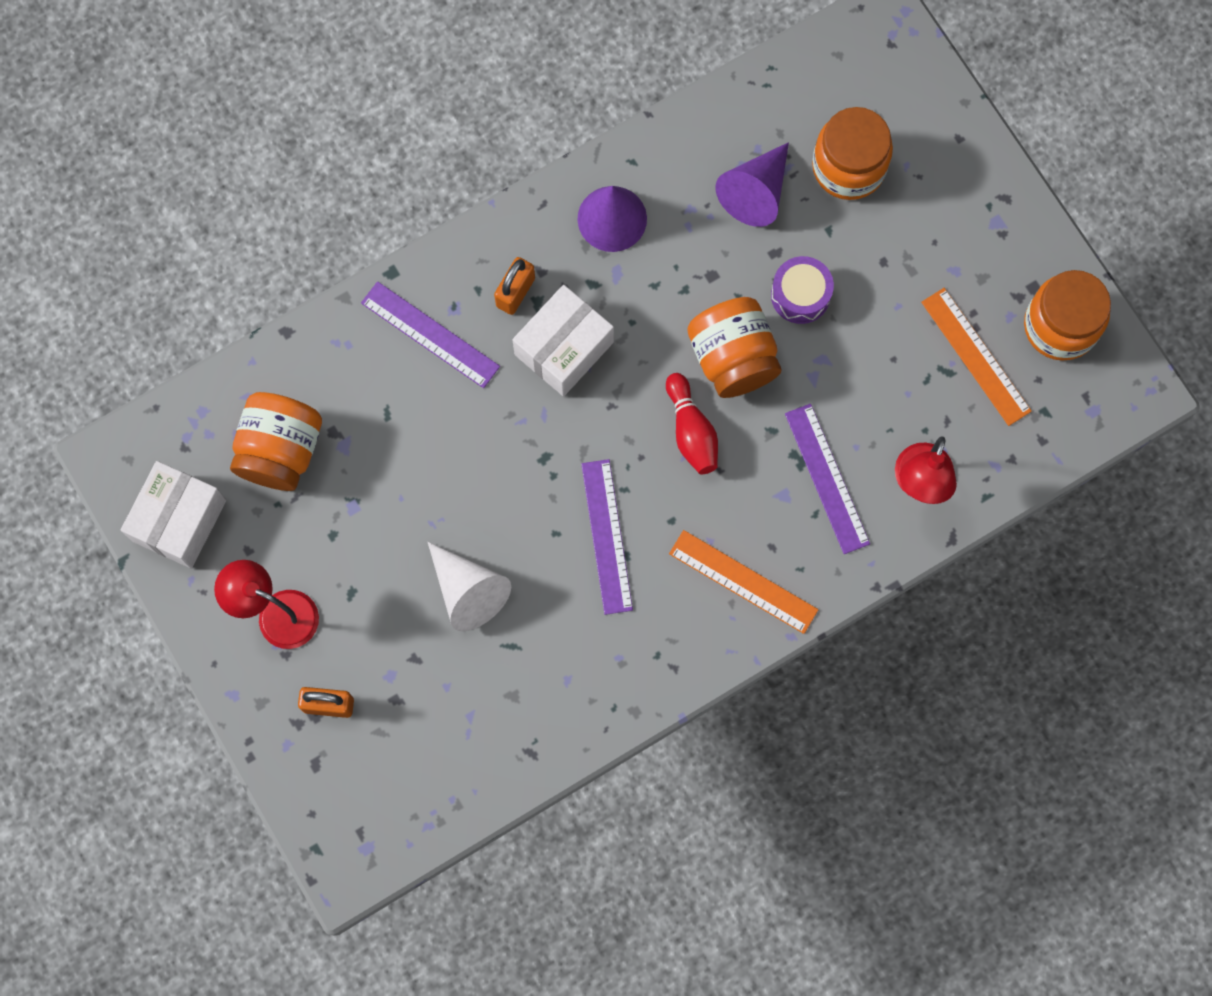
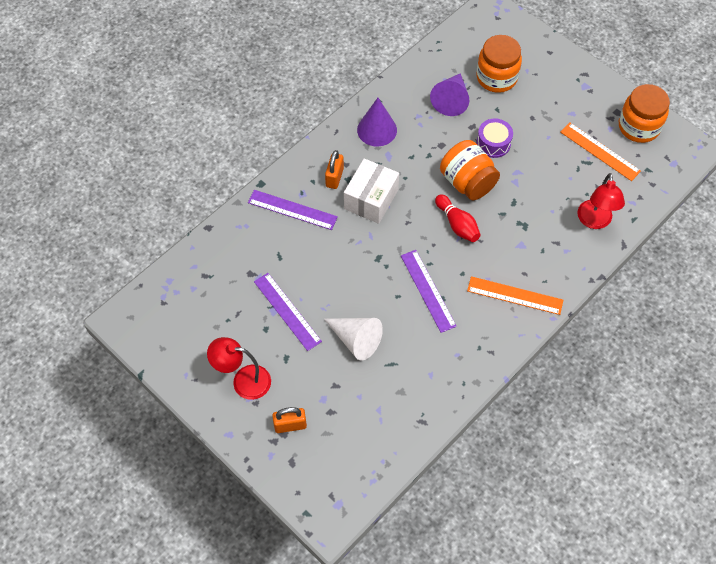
camera: 15 degrees left, 15 degrees down
white box [121,461,226,568] -> none
orange jar [230,392,322,491] -> none
purple ruler [785,404,870,554] -> purple ruler moved to [254,273,322,351]

